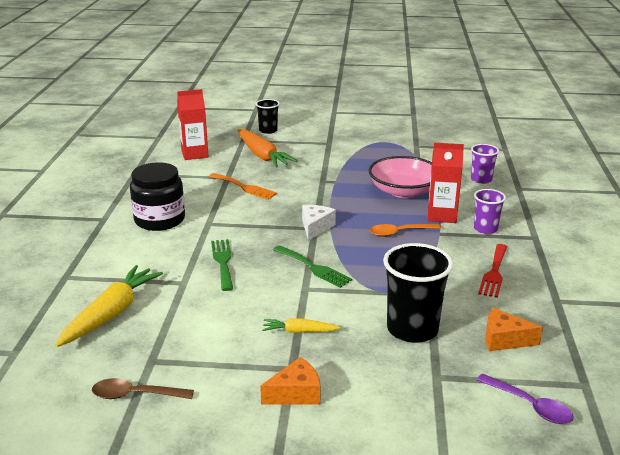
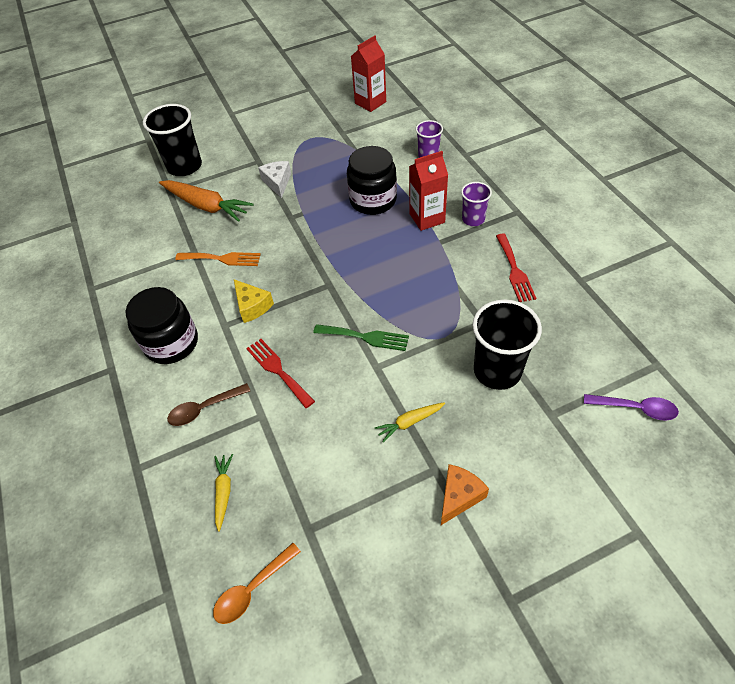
camera: 25 degrees left, 25 degrees up
yellow carrot [55,265,163,347] -> yellow carrot [214,454,233,532], size x0.52
brown spoon [92,378,194,399] -> brown spoon moved to [167,383,250,426]
red carton [177,89,209,160] -> red carton moved to [351,35,386,112]
green fork [211,239,233,291] -> red fork [246,339,315,408]
black cup [256,99,280,134] -> black cup [143,104,202,176], size x1.75
white cheese [302,205,336,241] -> white cheese moved to [258,161,291,198]
pink bowl [368,156,432,198] -> black jar [347,146,397,215]
orange spoon [370,224,441,237] -> orange spoon moved to [213,543,301,624]
orange cheese [485,308,543,351] -> none
none -> yellow cheese [234,279,274,323]

